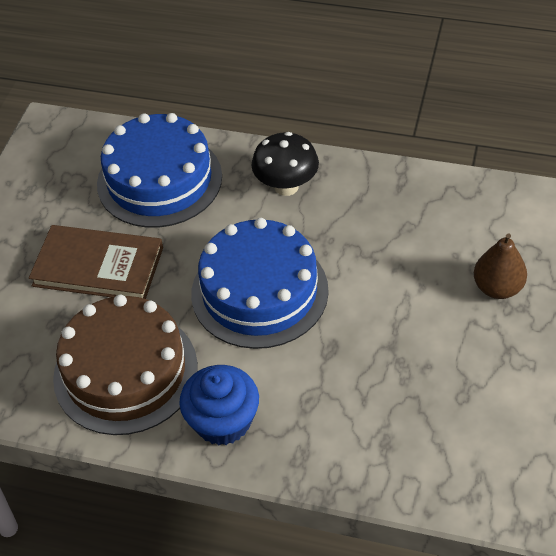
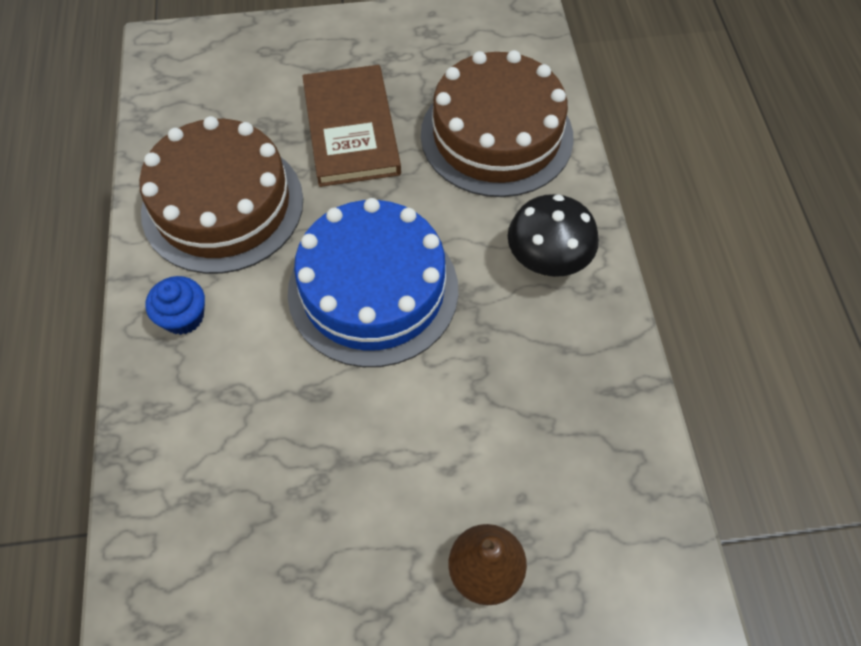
camera: 65 degrees right, 10 degrees up
blue cake [97,113,222,228] -> brown cake [421,50,574,197]
blue cupcake [179,365,259,445] -> blue cupcake [146,276,205,335], size x0.63

